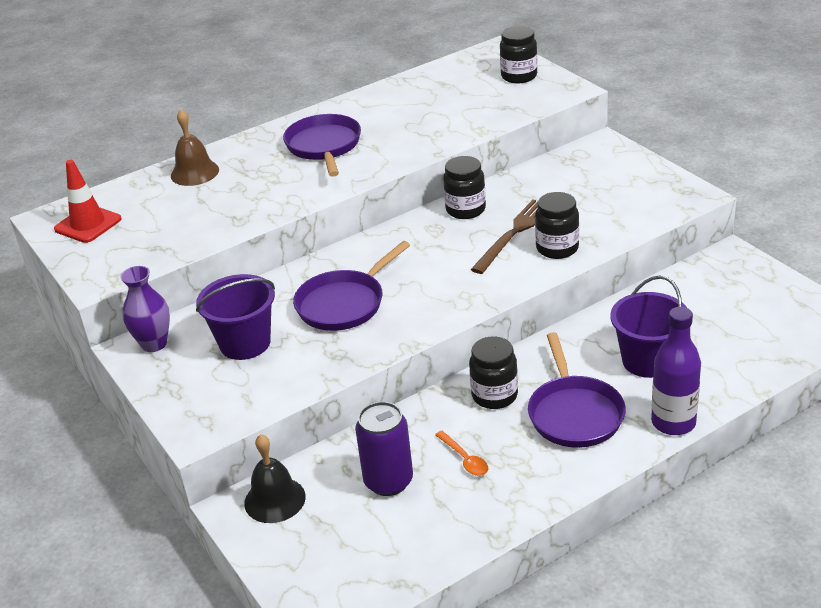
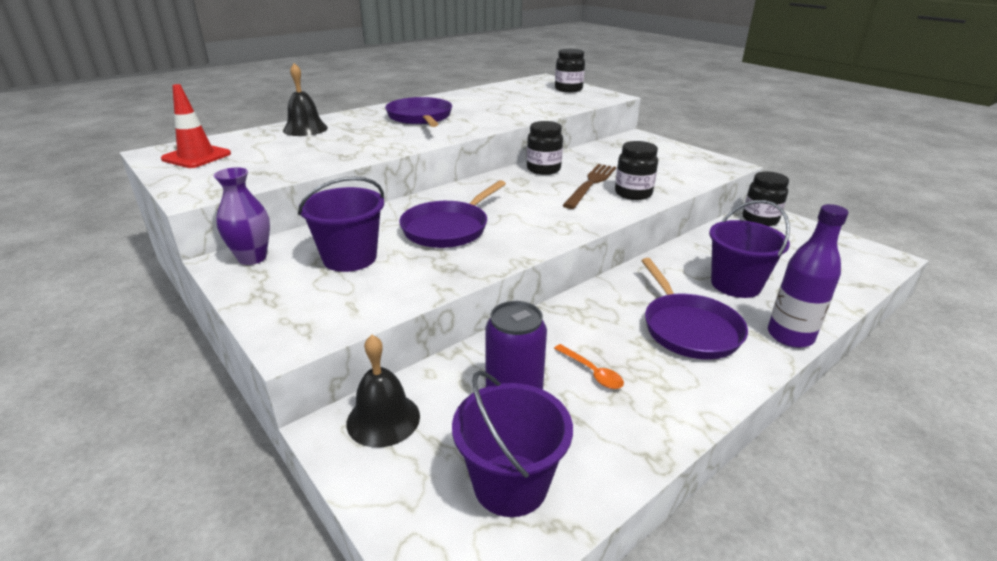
camera: 10 degrees left, 5 degrees down
brown bell [171,110,219,186] -> black bell [283,63,328,136]
black jar [469,336,518,409] -> black jar moved to [743,171,789,226]
none -> purple bucket [452,370,573,517]

